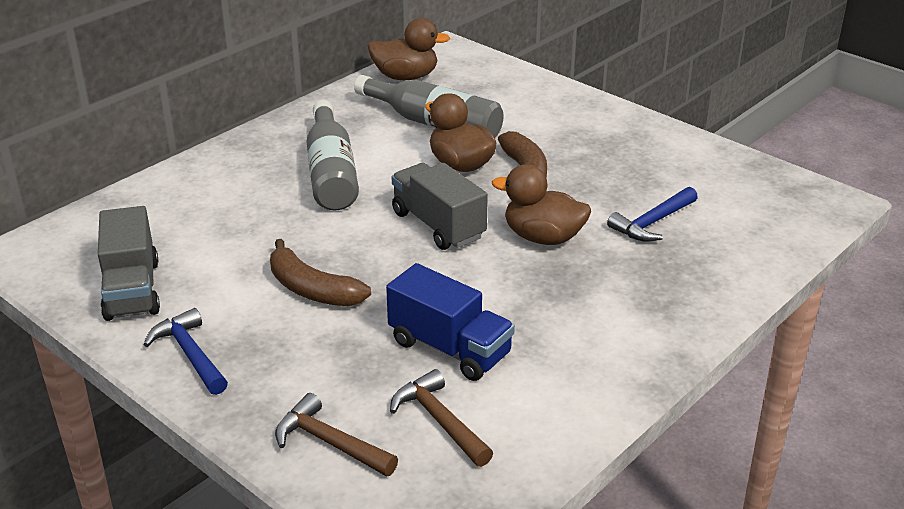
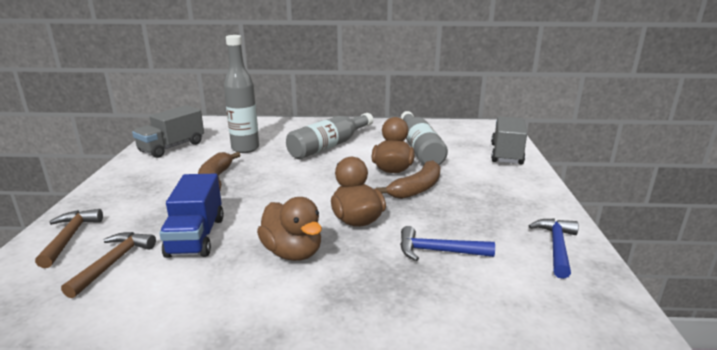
camera: 50 degrees right, 10 degrees down
blue hammer [143,308,228,395] -> blue hammer moved to [529,219,579,279]
brown duck [368,18,450,80] -> brown duck moved to [257,197,322,261]
grey truck [392,163,488,250] -> grey truck moved to [491,117,527,164]
none -> grey bottle [224,35,259,153]

